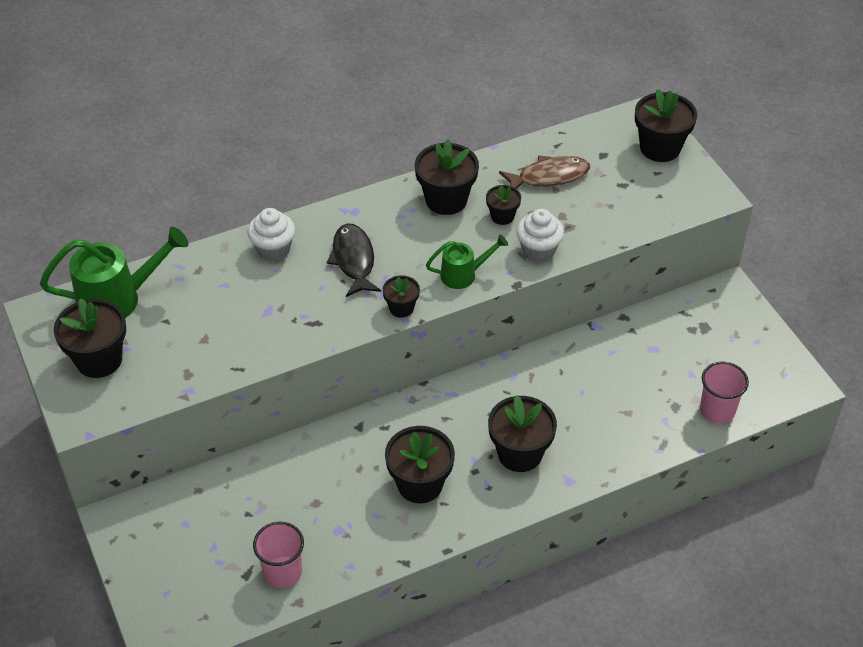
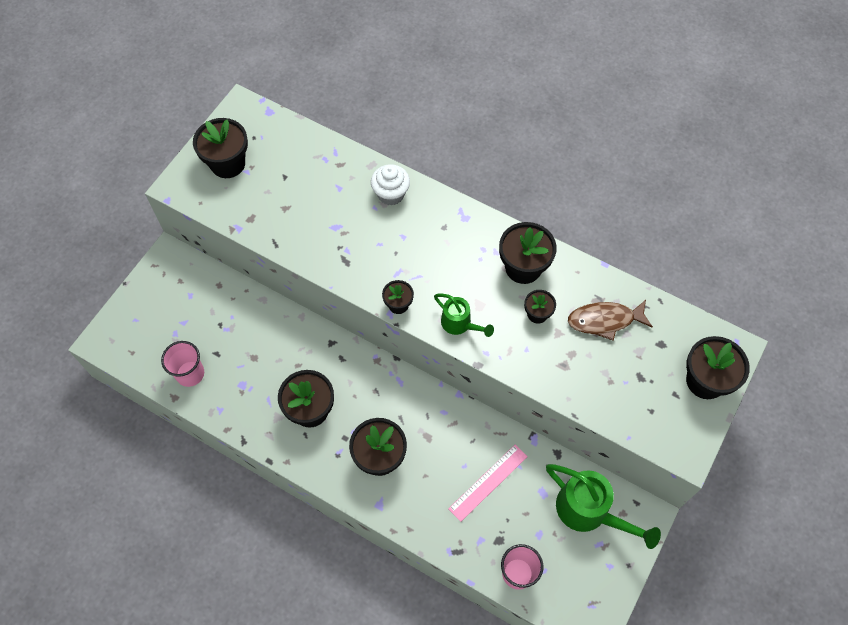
camera: 55 degrees right, 15 degrees up
green watering can [40,227,188,318] -> green watering can moved to [546,464,661,549]
black fish [327,223,381,297] -> none
brown fish [499,155,590,189] -> brown fish turned 135 degrees clockwise [568,300,653,341]
white cupcake [516,209,564,263] -> none
none -> pink ruler [448,445,528,522]

